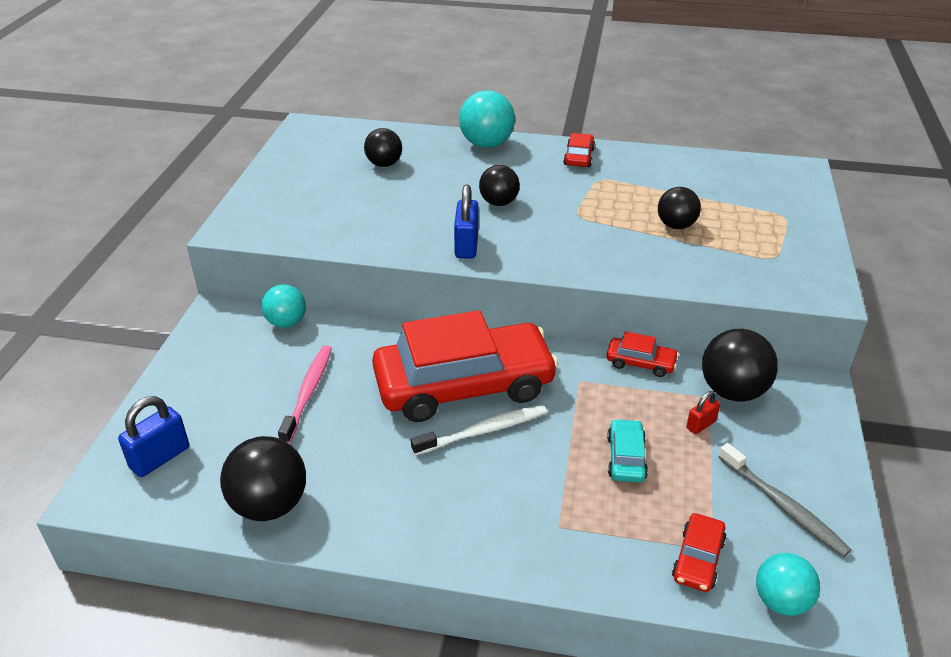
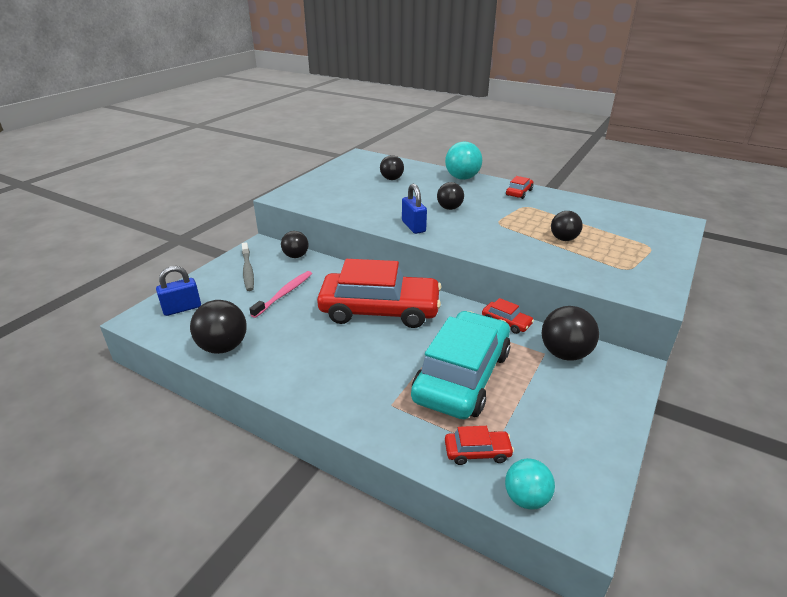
camera: 20 degrees right, 5 degrees down
turquoise ball [261,284,306,328] -> black ball [281,231,309,258]
white toothbrush [411,405,547,456] -> none
blue padlock [454,184,479,259] -> blue padlock turned 45 degrees counterclockwise [402,183,427,234]
turquoise car [607,419,648,482] -> turquoise car [411,311,511,419], size x2.49
red car [672,513,727,592] -> red car turned 135 degrees counterclockwise [445,426,514,465]
red padlock [686,391,720,434] -> none
grey toothbrush [718,443,852,557] -> grey toothbrush moved to [242,242,254,291]

